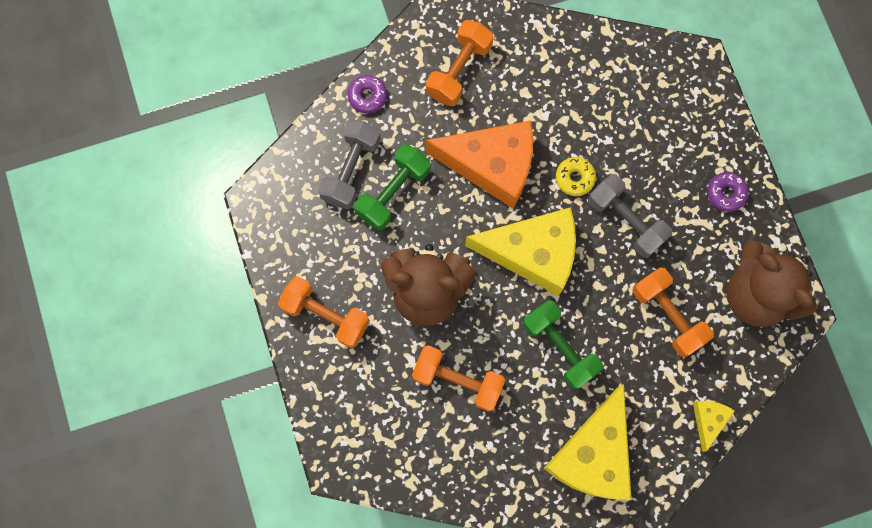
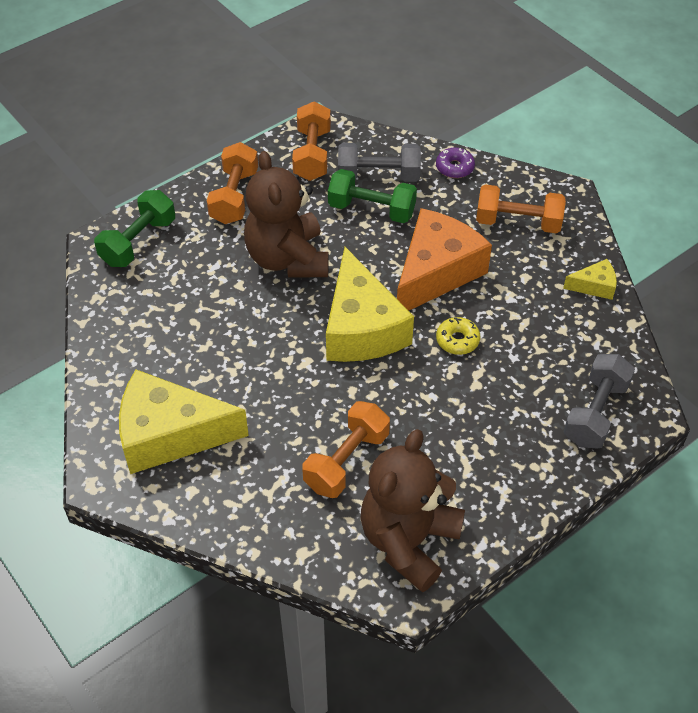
camera: 70 degrees right, 25 degrees down
orange dumbbell [412,345,505,412] -> orange dumbbell moved to [292,102,331,181]
orange cheese [426,120,533,208] -> orange cheese turned 135 degrees counterclockwise [397,208,492,311]
green dumbbell [523,300,603,390] -> green dumbbell moved to [94,190,175,267]
grey dumbbell [588,174,672,258] -> grey dumbbell moved to [564,354,635,449]
yellow cheese [693,401,735,452] -> yellow cheese moved to [563,259,617,300]
purple donut [708,172,749,212] -> none

